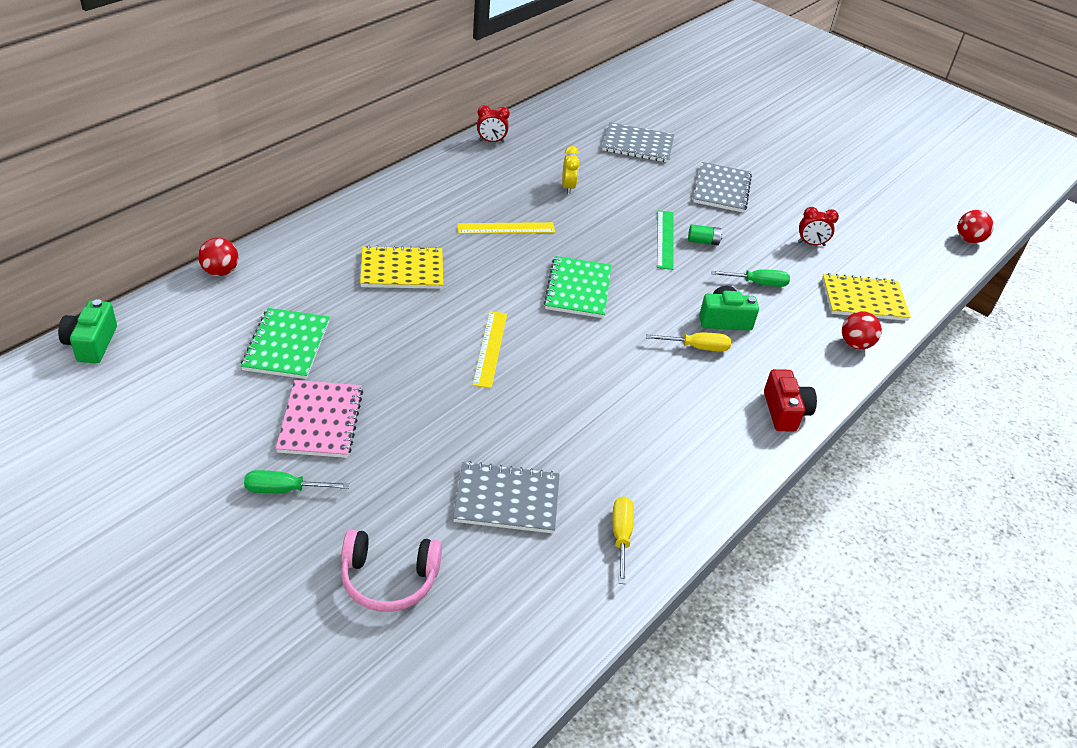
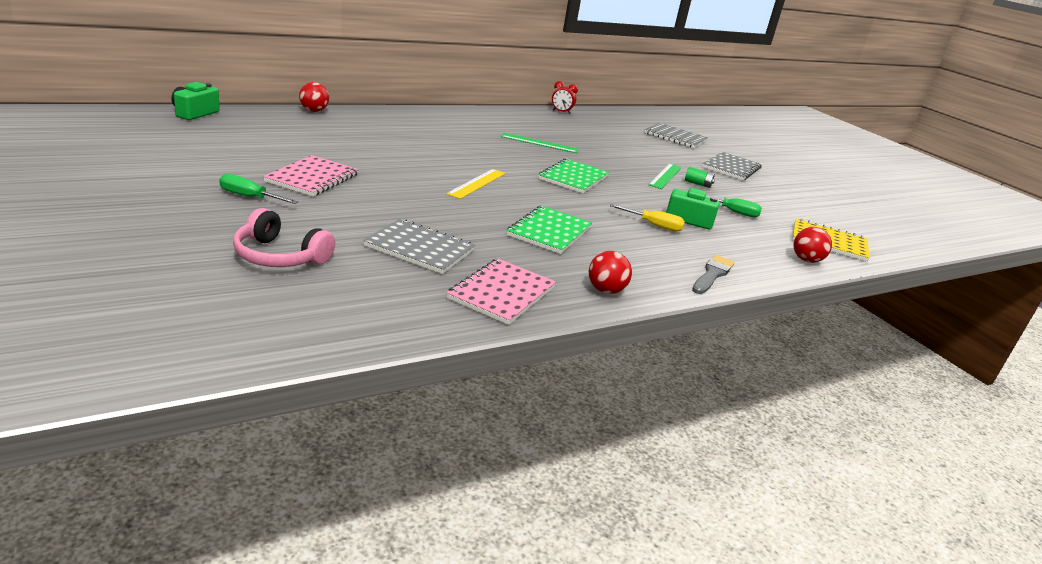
camera: 20 degrees right, 15 degrees down
green notebook [241,308,330,379] -> green notebook moved to [507,206,592,254]
yellow notebook [360,245,443,289] -> none
yellow ruler [457,222,555,234] -> green ruler [501,133,579,153]
yellow clock [562,146,580,194] -> none
yellow screwdriver [613,496,634,584] -> pink notebook [447,258,556,325]
red camera [764,369,817,432] -> grey brush [692,255,735,294]
red clock [798,207,839,246] -> none
red ball [958,210,994,243] -> red ball moved to [589,251,632,294]

